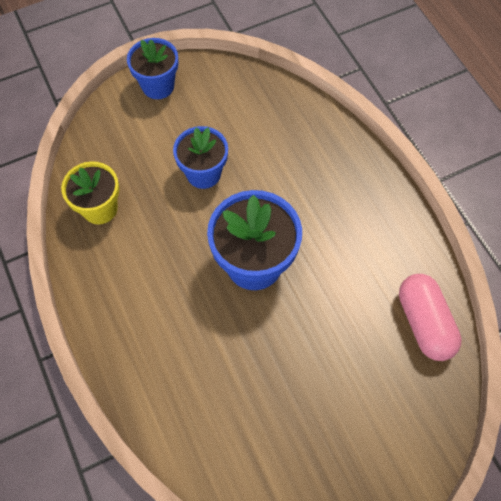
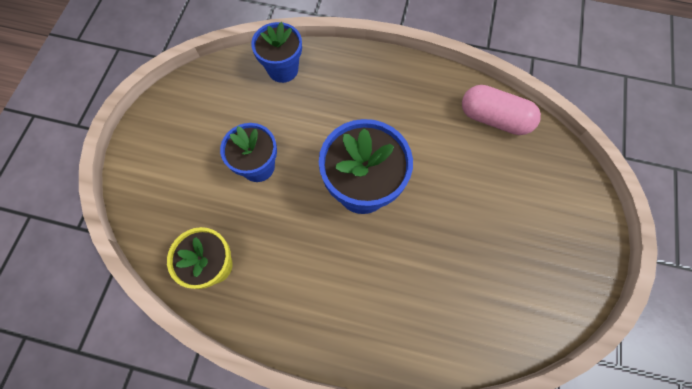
camera: 50 degrees left, 5 degrees up
blue flower pot [127,38,179,99] -> blue flower pot moved to [251,22,302,83]

